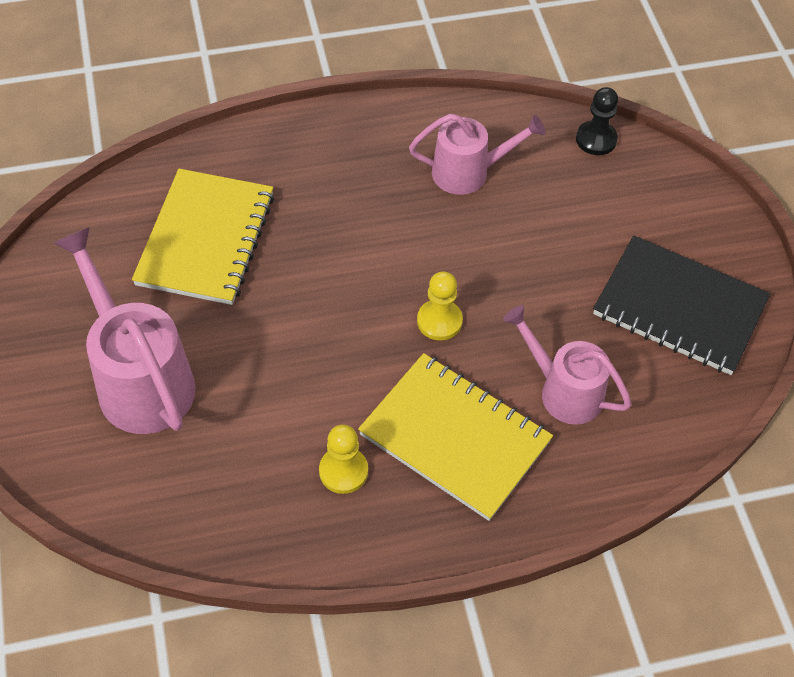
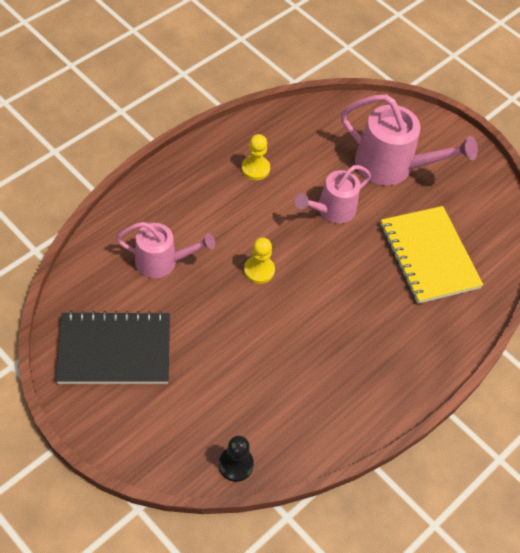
camera: 145 degrees right, 0 degrees up
yellow notebook [358,353,553,521] -> none
pink watering can [409,114,546,195] -> pink watering can moved to [295,165,371,223]

